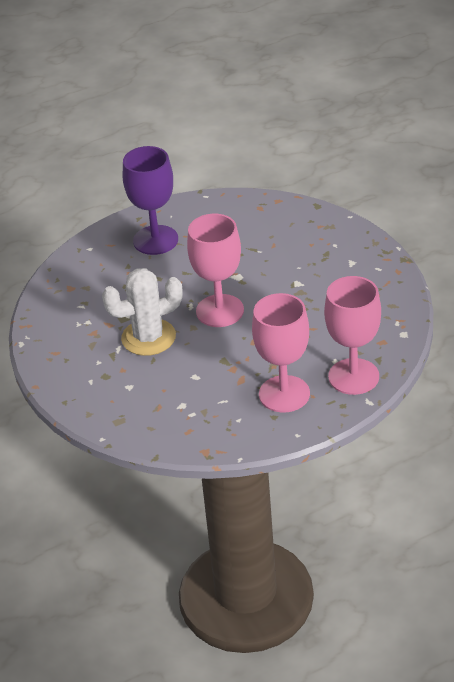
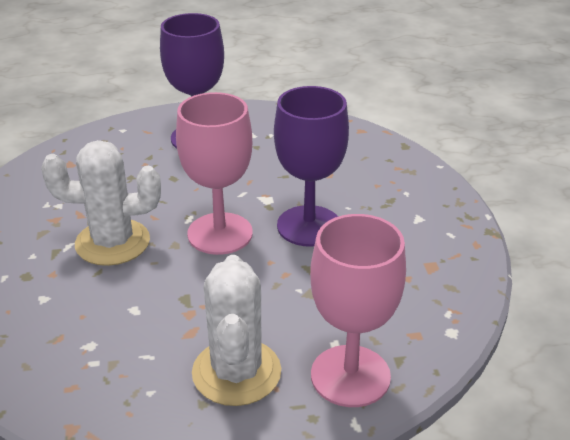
camera: 15 degrees right, 5 degrees down
pink goblet [252,293,310,413] -> white cactus [192,255,281,406]
none -> purple goblet [274,86,349,247]

